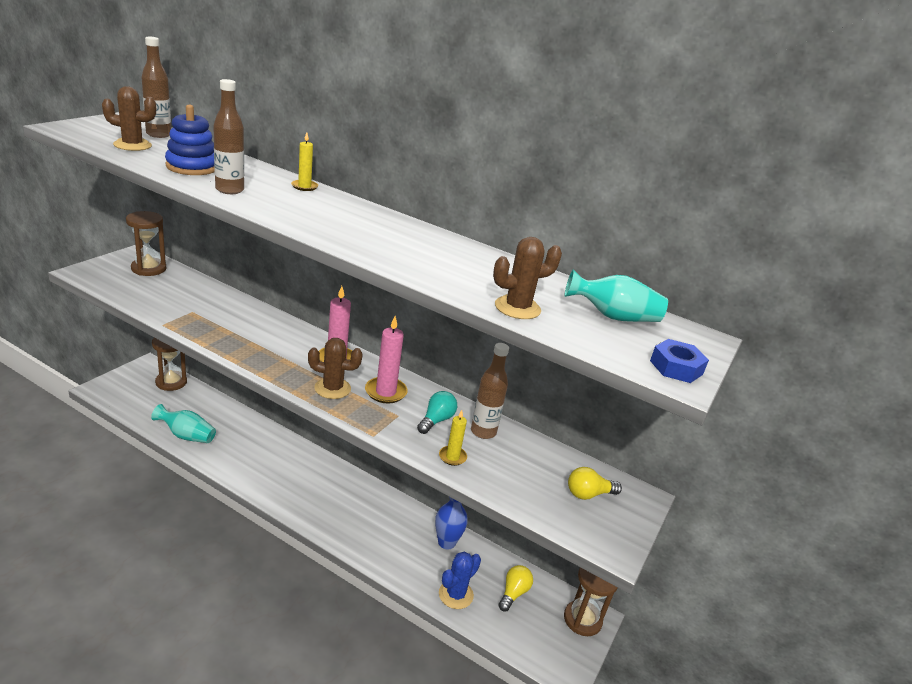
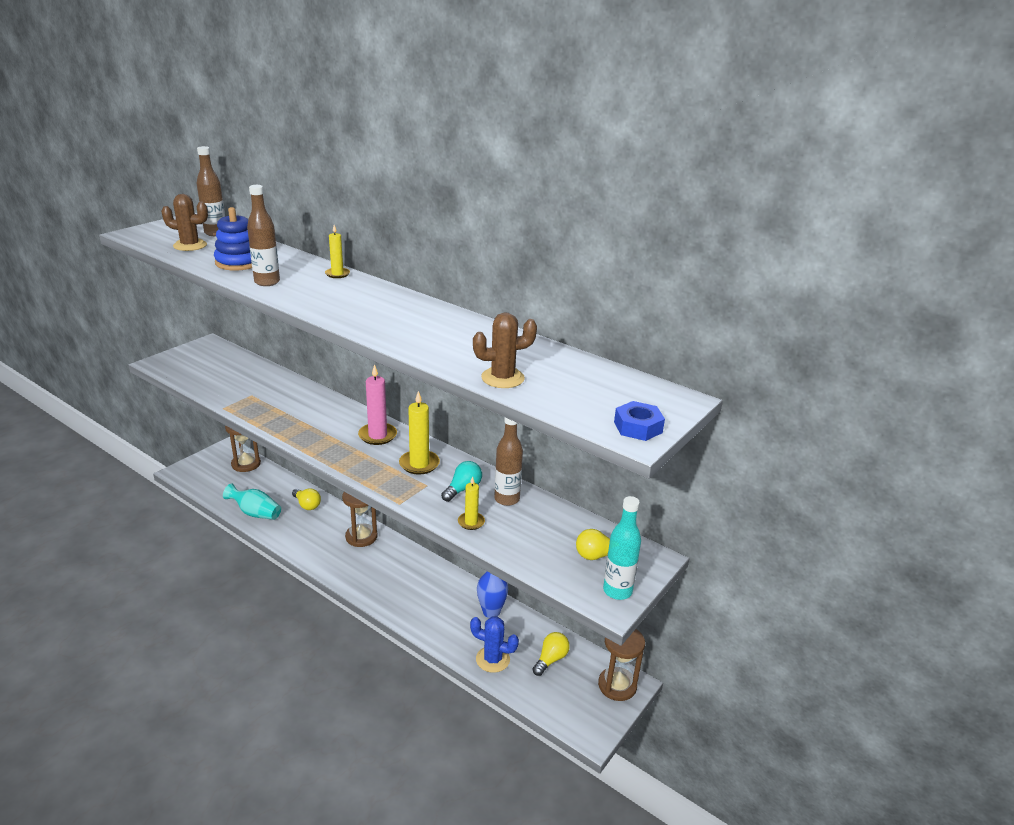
camera: 10 degrees right, 0 degrees up
brown hourglass [126,211,166,276] -> brown hourglass moved to [342,492,378,547]
brown cactus [308,338,363,399] -> none
pink candle [365,316,408,403] -> yellow candle [399,391,440,475]
blue cactus [439,552,481,609] -> blue cactus turned 60 degrees clockwise [470,616,519,673]
turquoise vase [564,270,668,322] -> none
none -> yellow light bulb [292,488,321,510]
none -> turquoise bottle [603,496,641,600]

